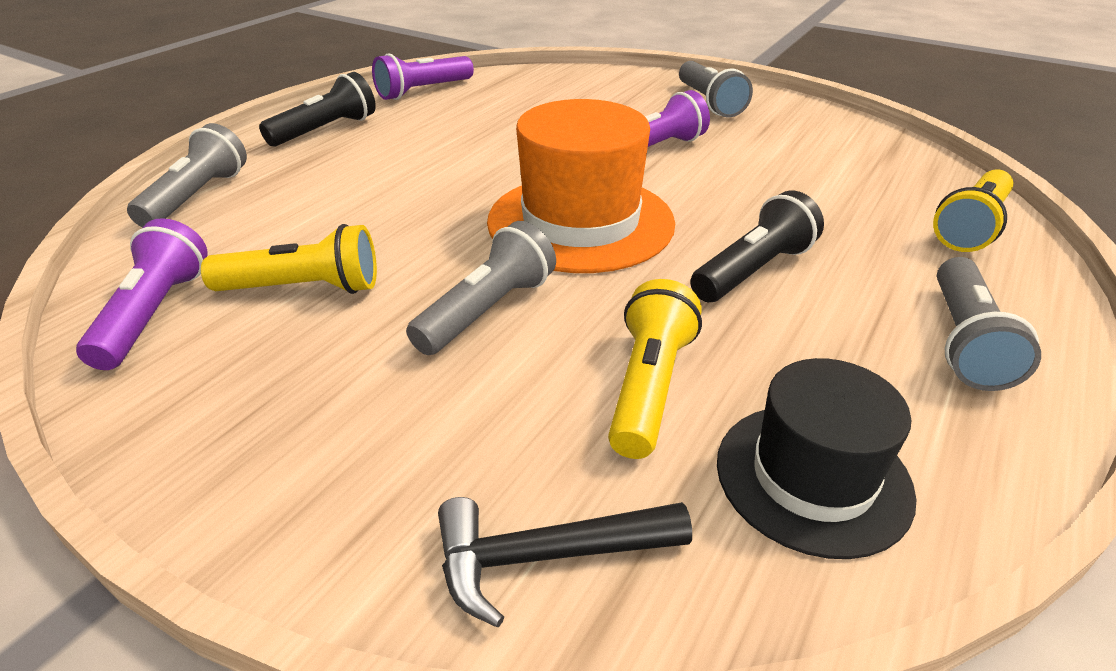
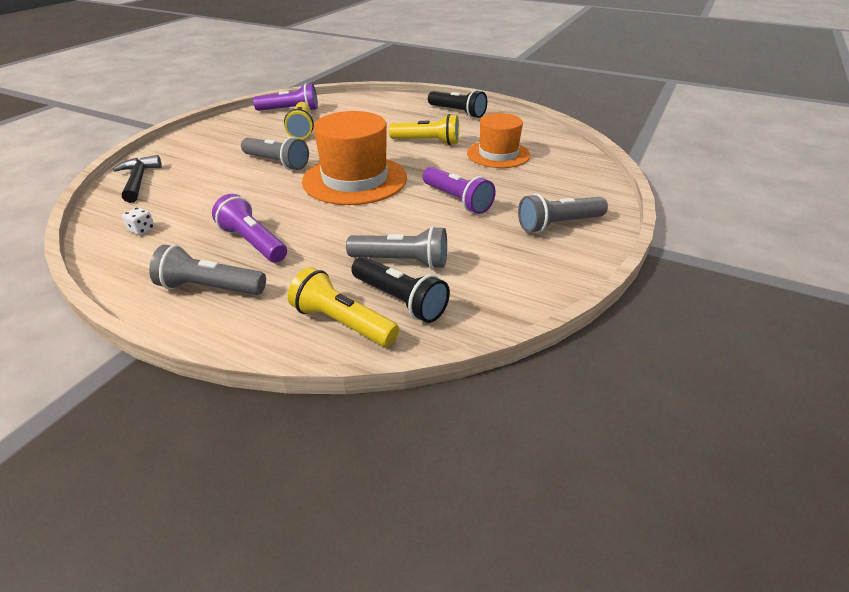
camera: 85 degrees right, 0 degrees up
grey flashlight [127,123,247,227] -> grey flashlight moved to [346,226,447,269]
purple flashlight [372,53,474,100] -> purple flashlight moved to [212,194,287,263]
yellow flashlight [608,279,702,459] -> yellow flashlight moved to [389,114,459,145]
black flashlight [690,190,824,302] -> black flashlight moved to [351,257,450,323]
black hat [717,358,916,559] -> white dice [122,207,155,235]
none -> orange hat [467,113,530,168]

